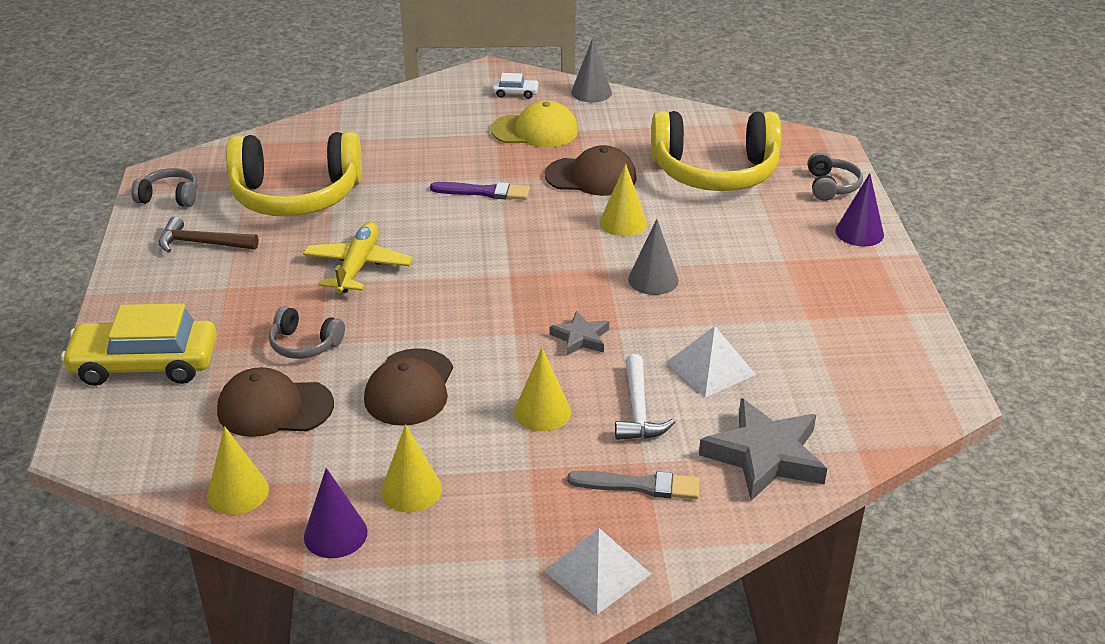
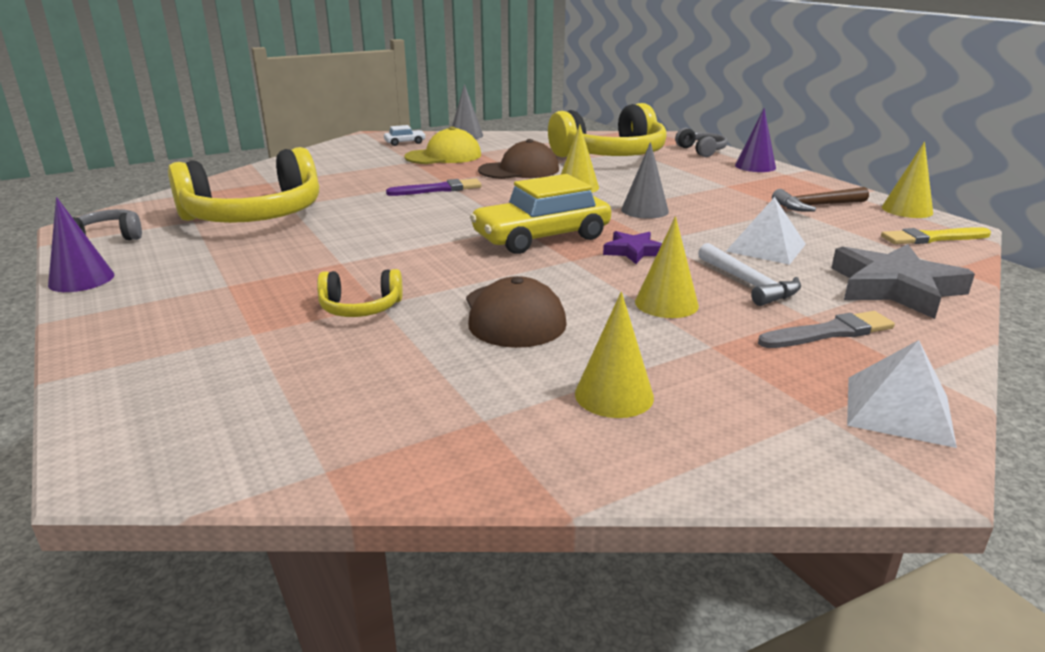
camera: 25 degrees left, 10 degrees down
yellow car [61,303,217,386] -> yellow car moved to [470,174,611,254]
brown hammer [159,216,258,253] -> brown hammer moved to [772,187,869,212]
yellow cone [207,426,269,515] -> yellow cone moved to [882,142,933,218]
brown cap [217,367,334,437] -> none
grey headphones [269,306,345,359] -> yellow headphones [317,269,403,317]
yellow plane [303,222,413,293] -> none
purple cone [304,468,367,558] -> purple cone moved to [48,197,114,292]
grey star [550,311,609,356] -> purple star [603,231,662,264]
none -> yellow brush [881,227,991,244]

